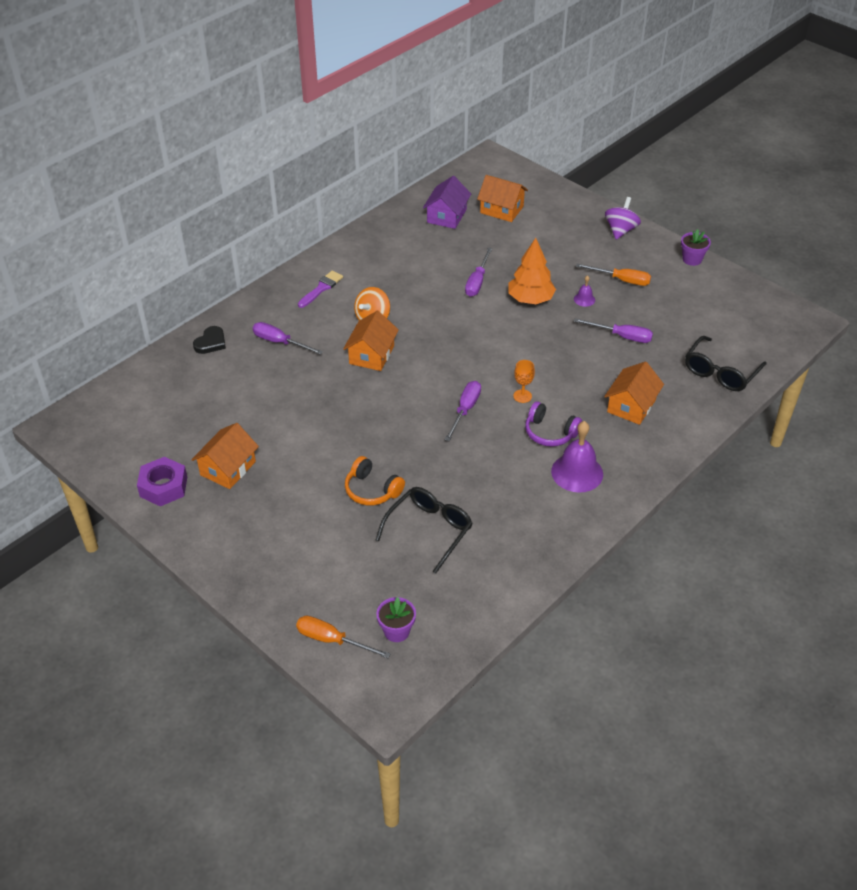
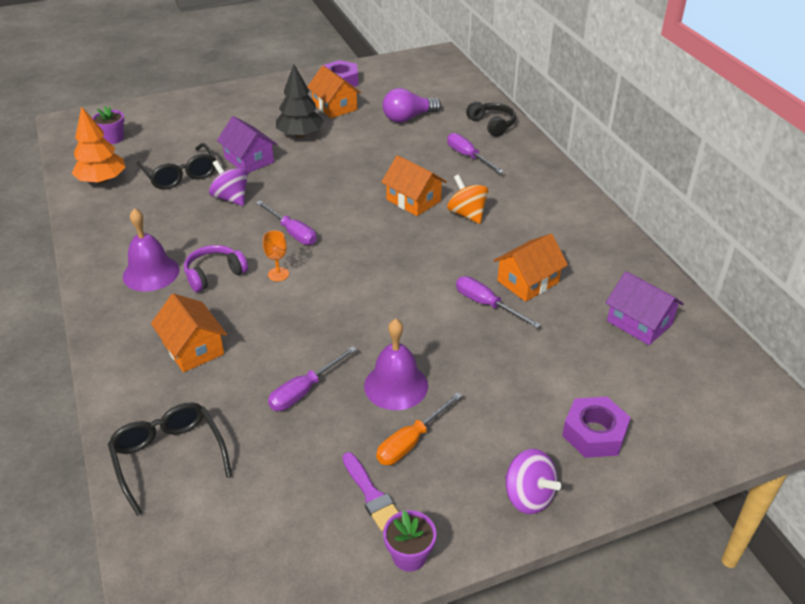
camera: 115 degrees right, 5 degrees down
black heart [193,326,226,354] -> black headphones [466,101,516,137]
purple screwdriver [253,322,323,355] -> purple screwdriver turned 90 degrees counterclockwise [447,133,504,173]
orange screwdriver [296,616,390,658] -> none
purple brush [298,271,343,308] -> purple brush moved to [342,452,398,531]
orange headphones [345,456,405,506] -> purple house [217,116,277,173]
orange house [477,175,528,222] -> orange house moved to [494,234,568,302]
orange tree [508,238,556,304] -> orange tree moved to [72,106,126,184]
purple bell [574,275,595,307] -> purple bell [364,319,428,410], size x2.09
none -> purple spinning top [209,160,248,206]
none -> black tree [276,64,324,138]
none -> purple light bulb [383,88,441,123]
none -> purple nut [562,397,631,458]

